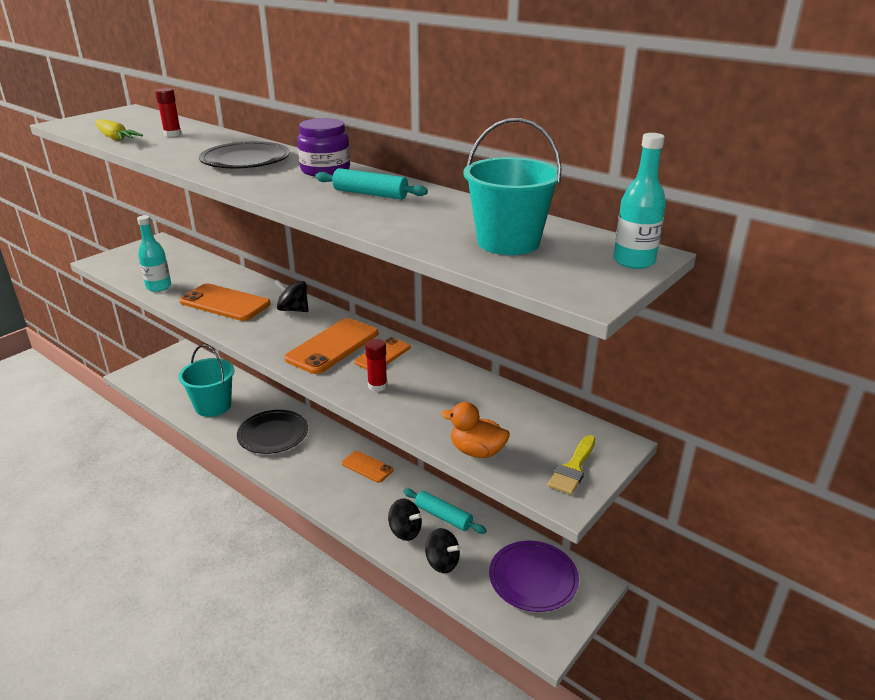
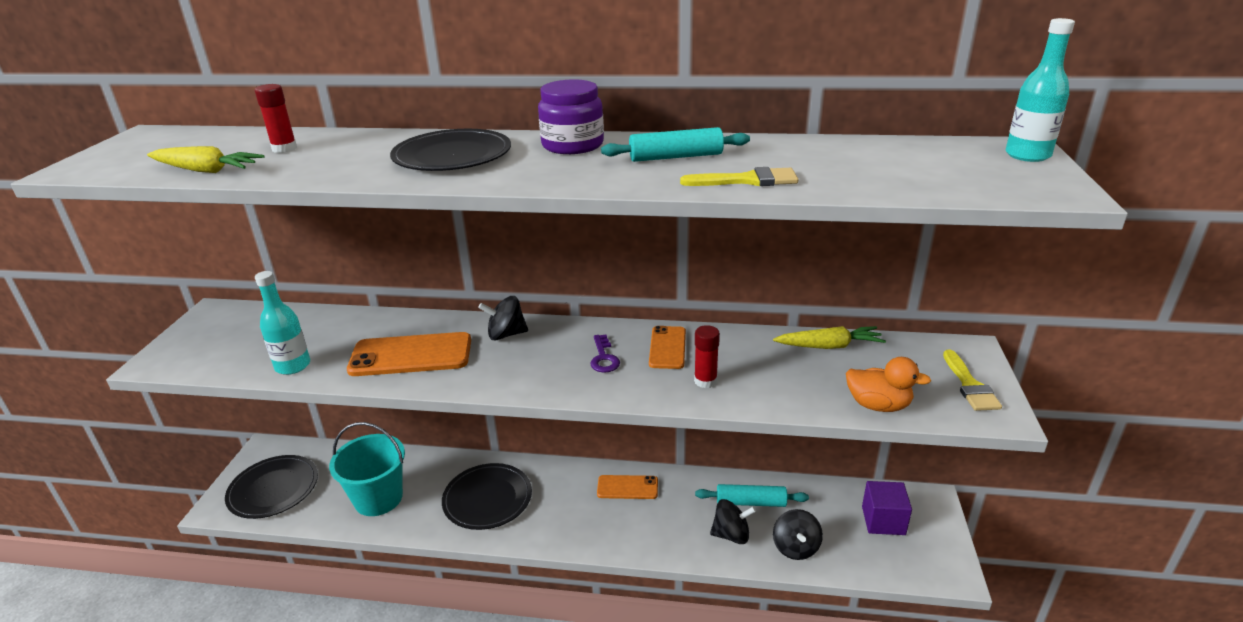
camera: 30 degrees left, 0 degrees up
orange phone [284,318,378,374] -> purple key [590,334,620,373]
black spinning top [425,528,461,573] -> black spinning top turned 90 degrees clockwise [773,509,823,560]
orange duck [441,402,510,458] -> orange duck turned 150 degrees counterclockwise [846,357,931,412]
turquoise bucket [463,118,562,255] -> none
purple plate [489,541,579,612] -> purple cube [862,481,912,535]
none -> black plate [225,455,318,519]
none -> yellow brush [680,167,798,186]
none -> yellow carrot [773,326,886,349]

